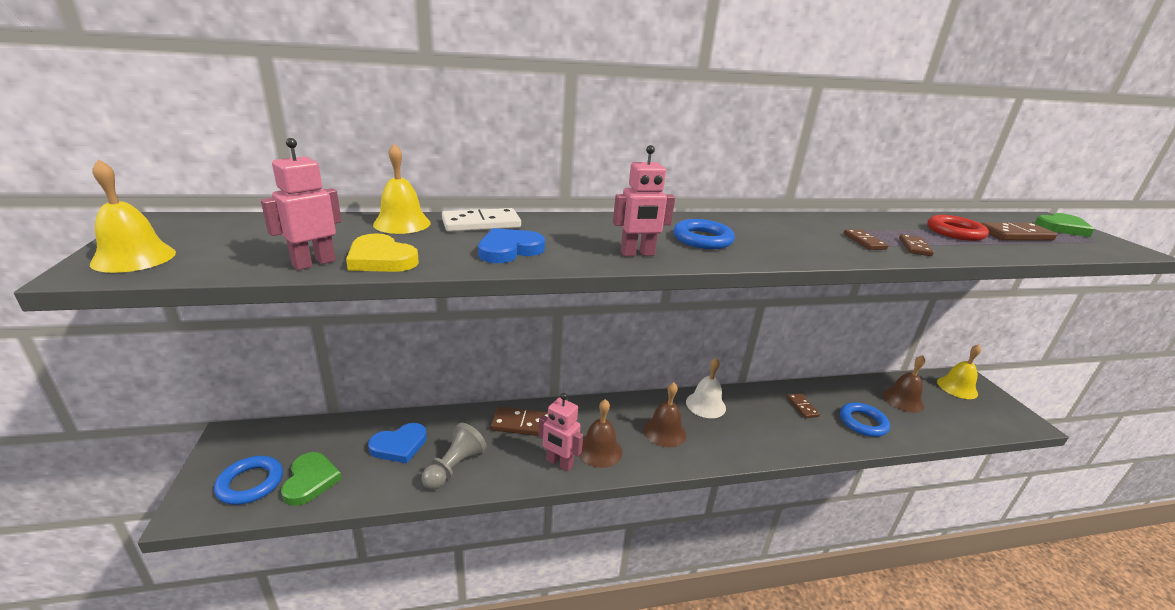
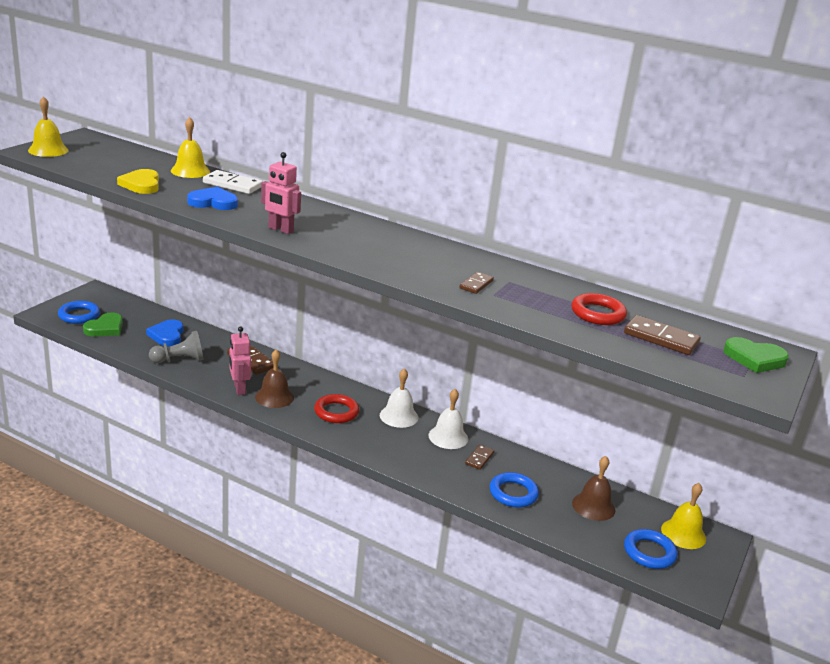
camera: 40 degrees right, 0 degrees up
pink robot [261,138,342,270] -> none
blue heart [368,423,427,463] -> blue heart turned 75 degrees clockwise [146,319,183,346]
brown bell [643,382,686,447] -> red ring [314,394,359,423]
blue ring [673,219,735,249] -> blue ring moved to [624,529,678,569]
brown domino [899,234,934,256] -> none
none -> white bell [429,389,468,449]

